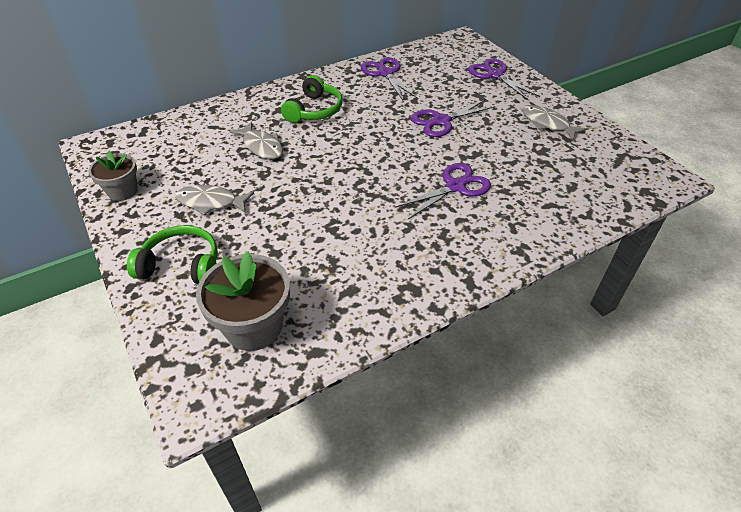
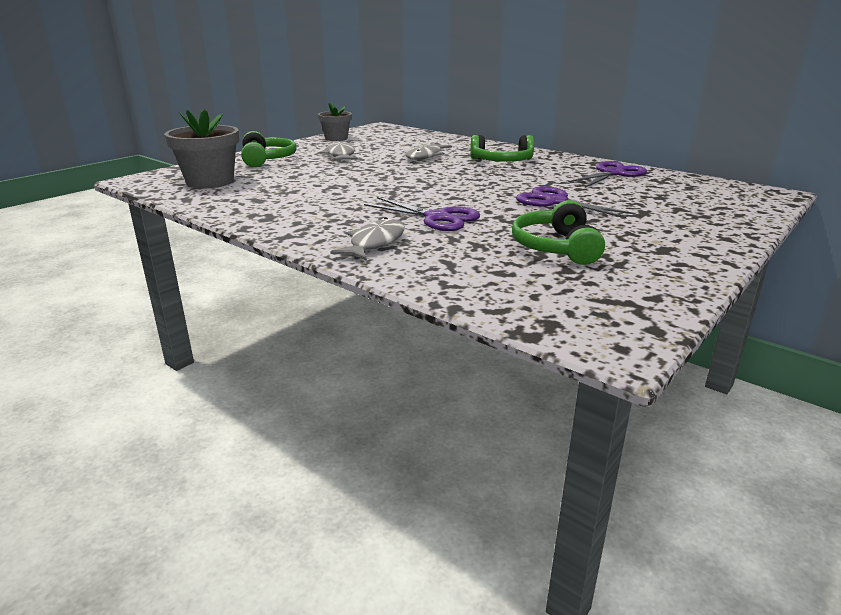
camera: 70 degrees right, 20 degrees down
purple scissors [468,59,540,100] -> none
grey fish [522,105,587,140] -> grey fish moved to [330,217,405,261]
none -> green headphones [512,200,605,265]

